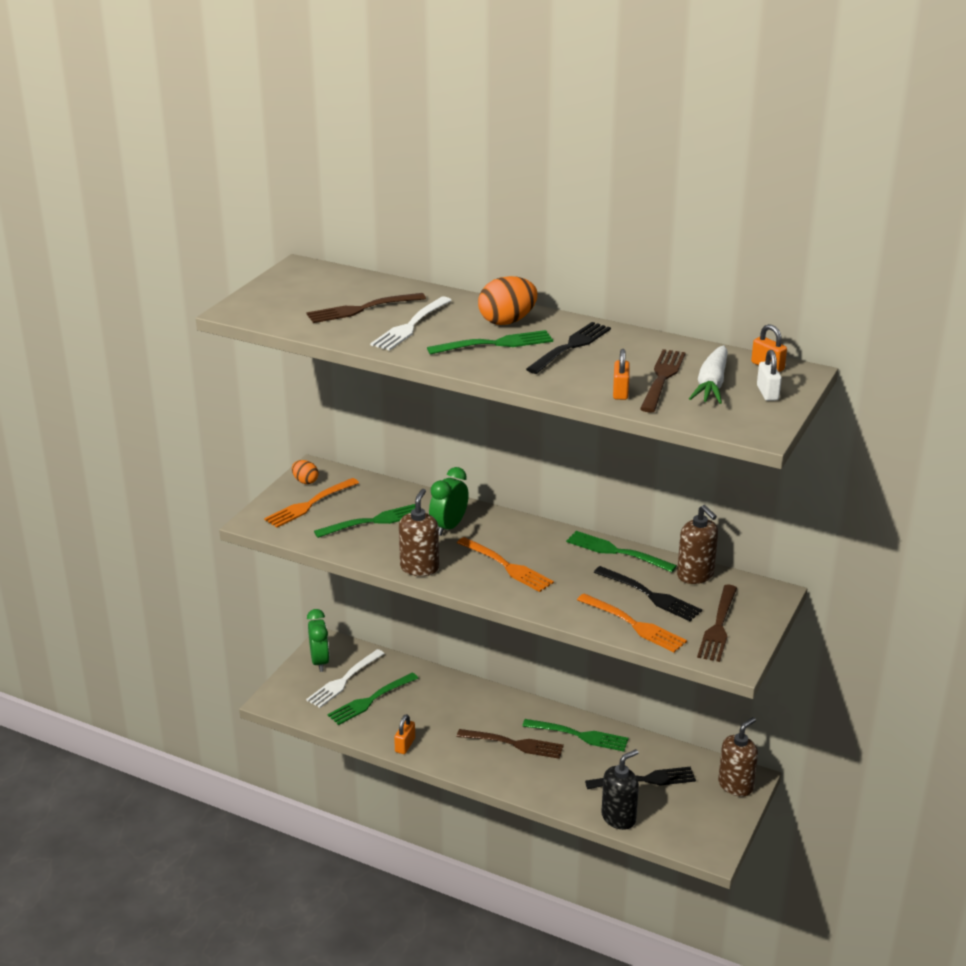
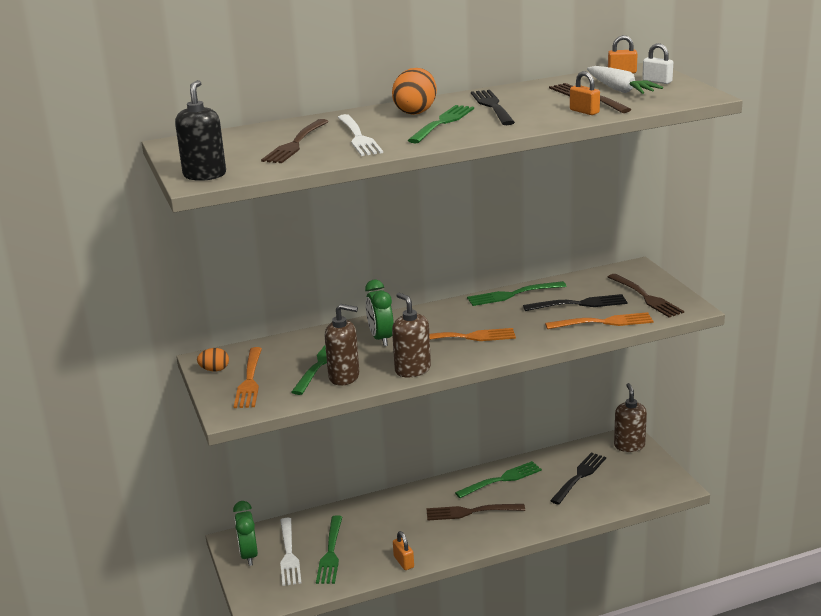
camera: 45 degrees left, 5 degrees down
green clock [307,609,330,672] -> green clock turned 135 degrees counterclockwise [233,501,258,566]
brown fork [457,729,564,759] -> brown fork turned 150 degrees counterclockwise [426,504,525,521]
black soap dispenser [601,749,639,830] -> black soap dispenser moved to [175,80,226,181]
brown soap dispenser [677,505,718,584] -> brown soap dispenser moved to [325,304,360,386]

